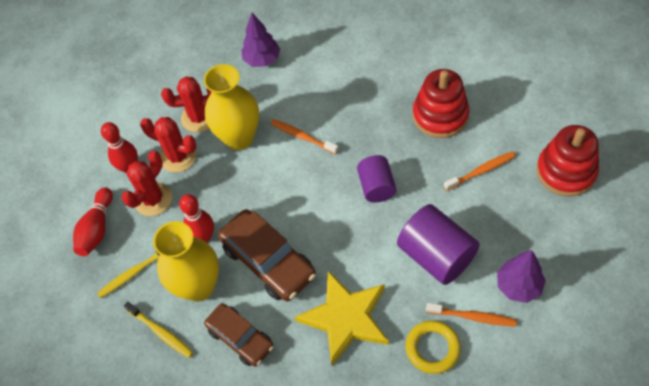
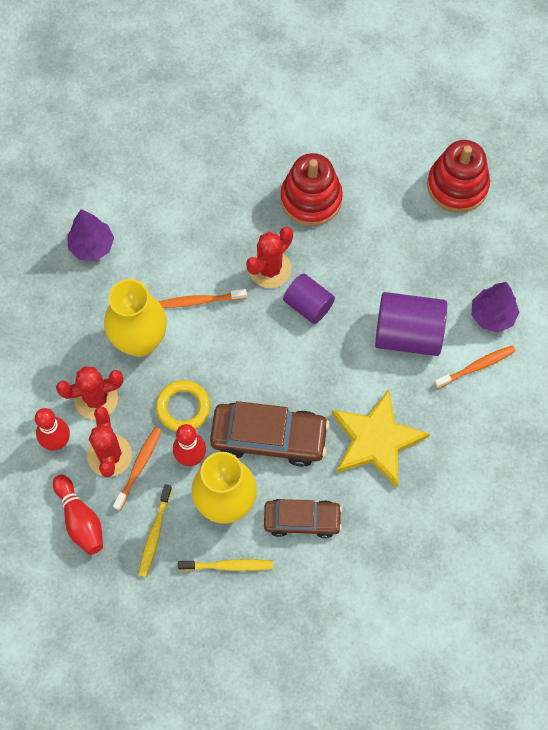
camera: 45 degrees left, 10 degrees up
red cactus [161,76,212,132] -> red cactus moved to [246,227,293,288]
yellow ring [406,321,461,374] -> yellow ring moved to [156,380,210,431]
orange toothbrush [444,151,516,191] -> orange toothbrush moved to [113,427,162,511]

